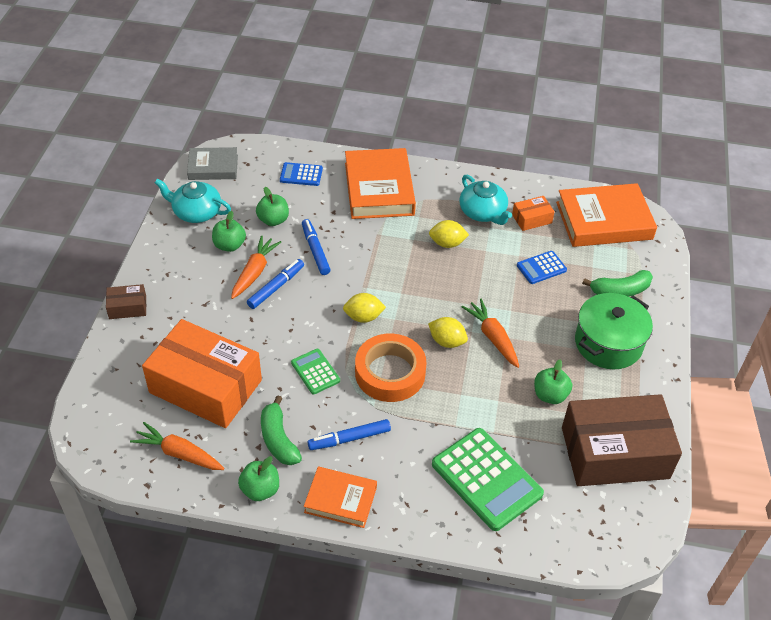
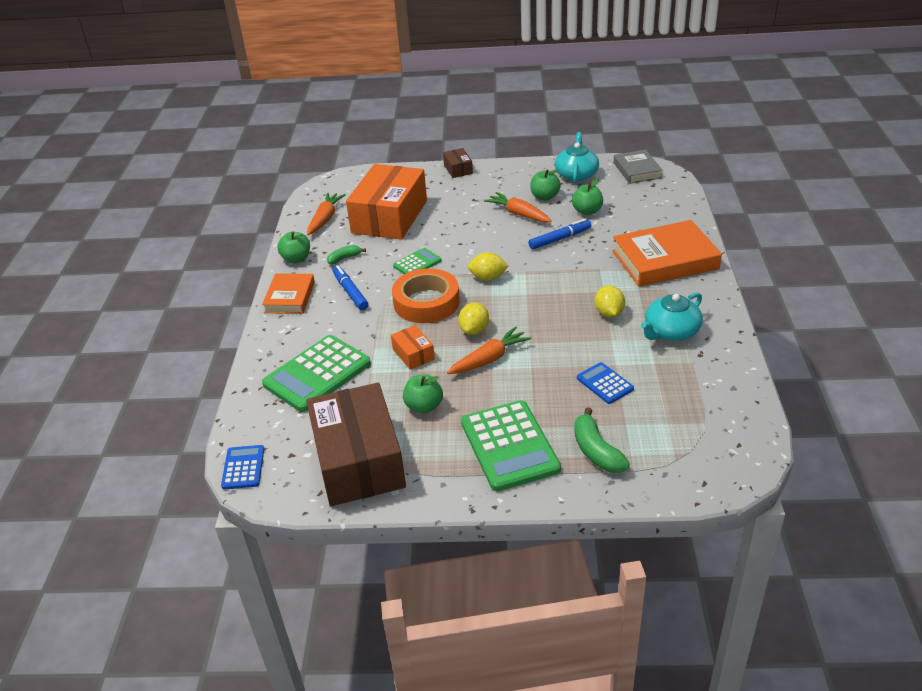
camera: 85 degrees right, 10 degrees down
orange carrot [231,236,281,299] -> orange carrot turned 150 degrees counterclockwise [484,192,552,222]
blue marker [247,259,304,309] -> none
green banana [261,395,302,465] -> green banana [327,245,366,264], size x0.61
blue calculator [280,162,323,186] -> blue calculator moved to [221,445,264,489]
yellow lemon [343,293,386,323] -> yellow lemon turned 75 degrees counterclockwise [468,252,509,281]
orange box [512,196,555,231] -> orange box moved to [391,325,435,370]
orange book [556,183,657,247] -> none
green pot [575,293,653,369] -> green calculator [461,400,561,491]

